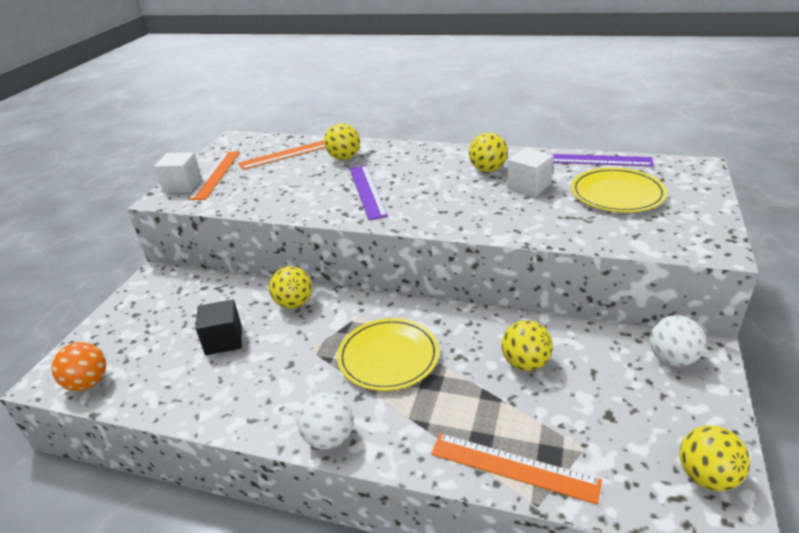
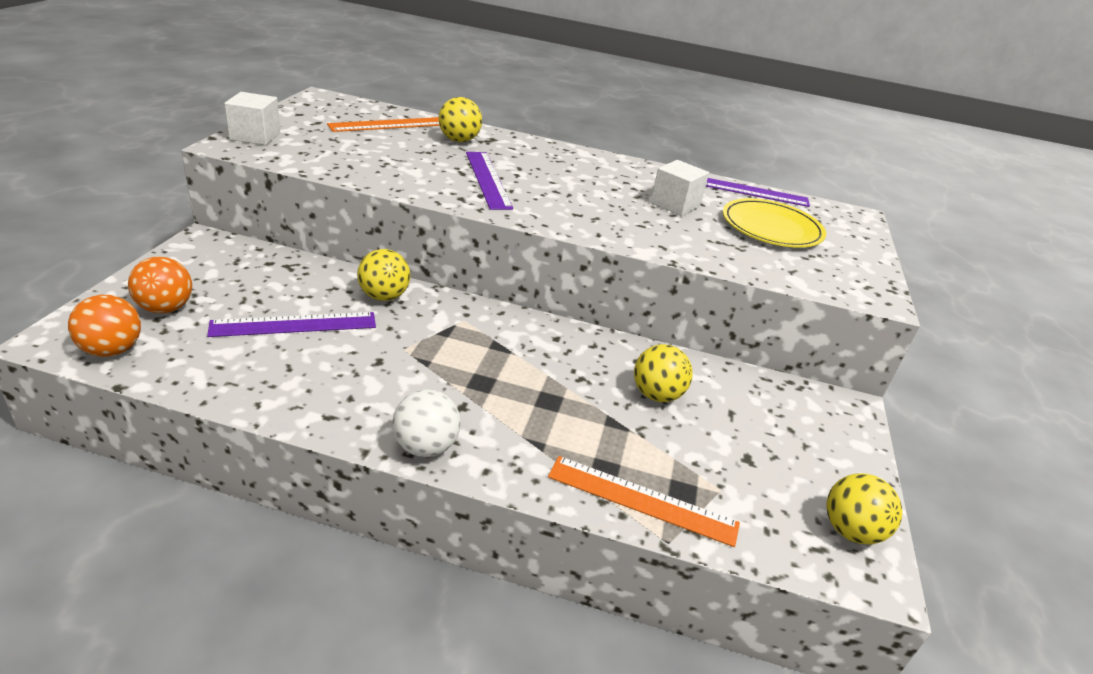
camera: 10 degrees left, 0 degrees up
orange ruler [188,152,240,200] -> none
black cube [196,299,242,355] -> purple ruler [207,312,376,337]
yellow plate [337,318,439,391] -> none
yellow ball [469,133,508,172] -> none
white ball [650,315,706,367] -> none
none -> orange ball [128,256,192,313]

